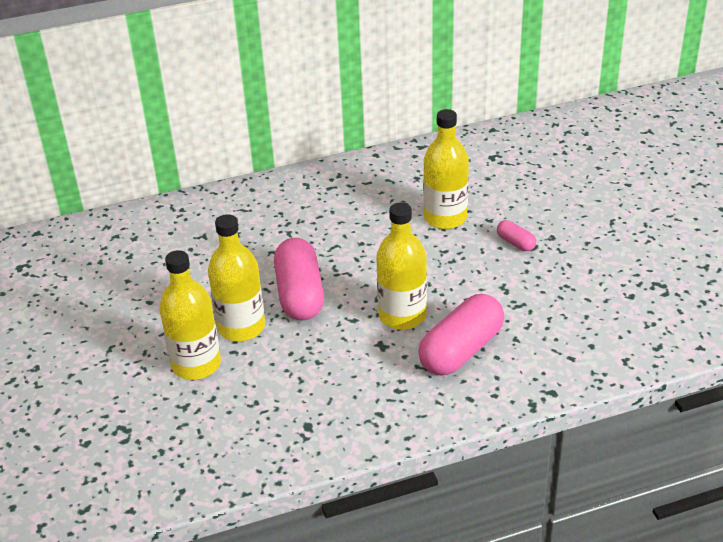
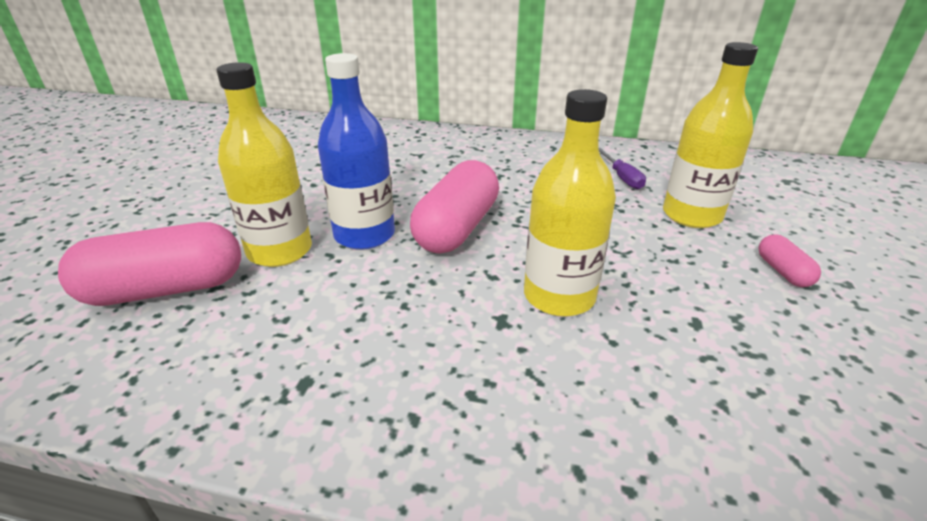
camera: 30 degrees right, 5 degrees down
yellow bottle [208,214,265,341] -> blue bottle [318,53,395,250]
pink capsule [418,294,504,376] -> pink capsule moved to [58,222,241,306]
none -> purple screwdriver [599,148,646,189]

